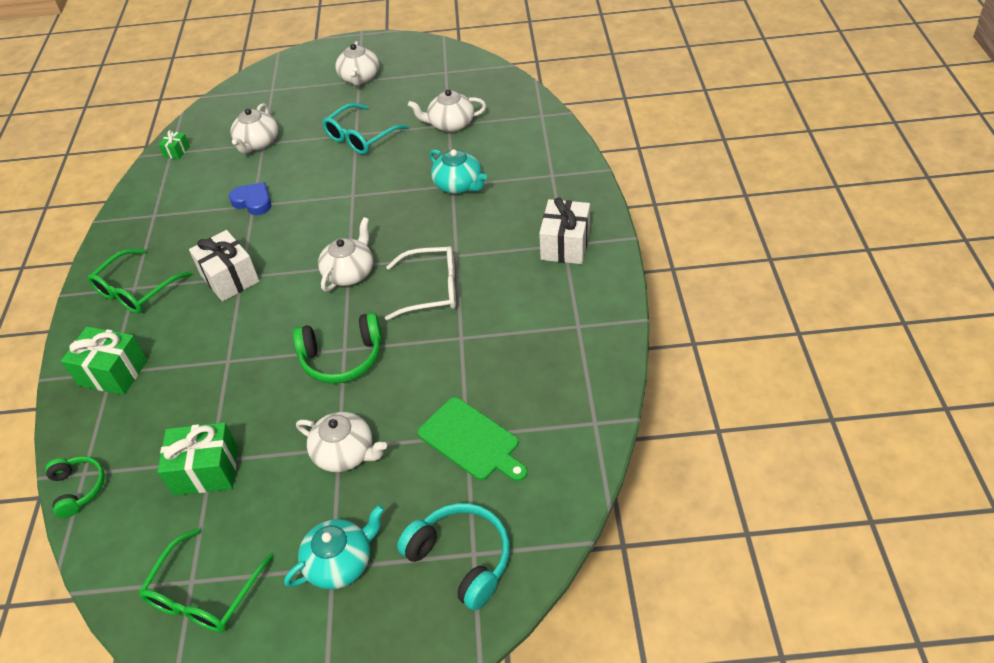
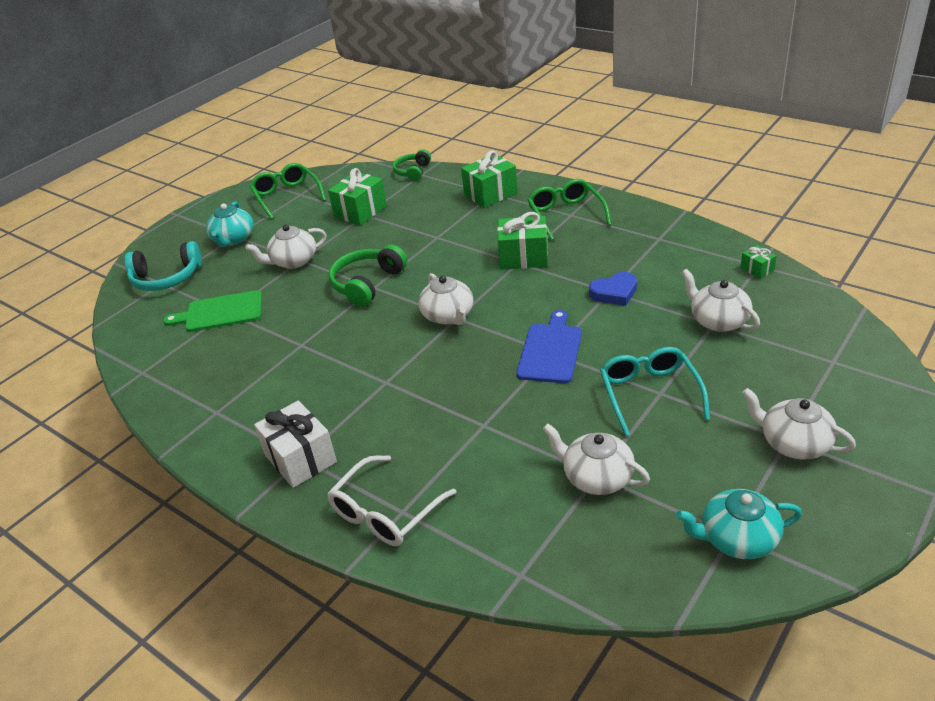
camera: 130 degrees right, 10 degrees down
green headphones [45,456,105,518] -> green headphones turned 90 degrees clockwise [392,149,431,181]
white gift [189,230,259,302] -> green gift [497,212,548,270]
white glasses [385,246,456,320] -> white glasses moved to [327,455,457,546]
white teapot [408,89,486,132] -> white teapot turned 90 degrees counterclockwise [543,423,650,495]
turquoise teapot [429,149,487,194] -> turquoise teapot moved to [676,489,802,559]
none -> blue cutting board [516,310,582,383]

